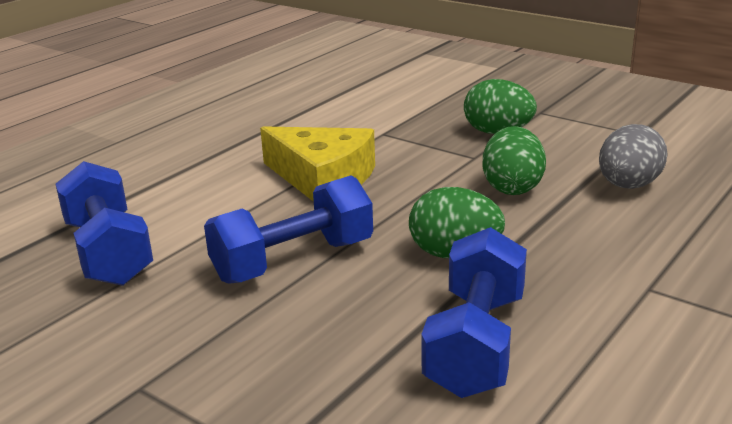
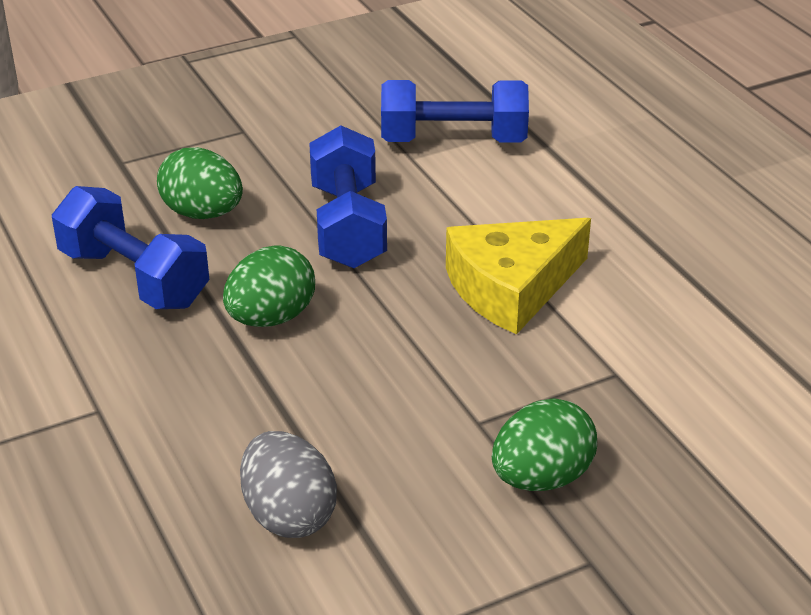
camera: 115 degrees right, 10 degrees up
green egg [482,126,546,195] -> green egg moved to [157,147,243,219]

